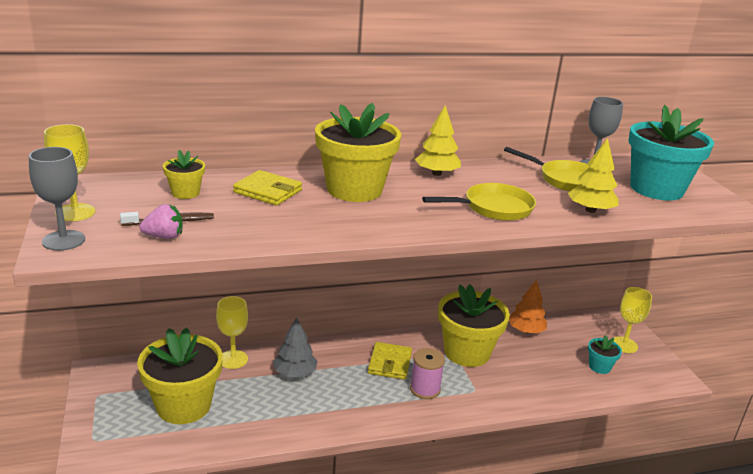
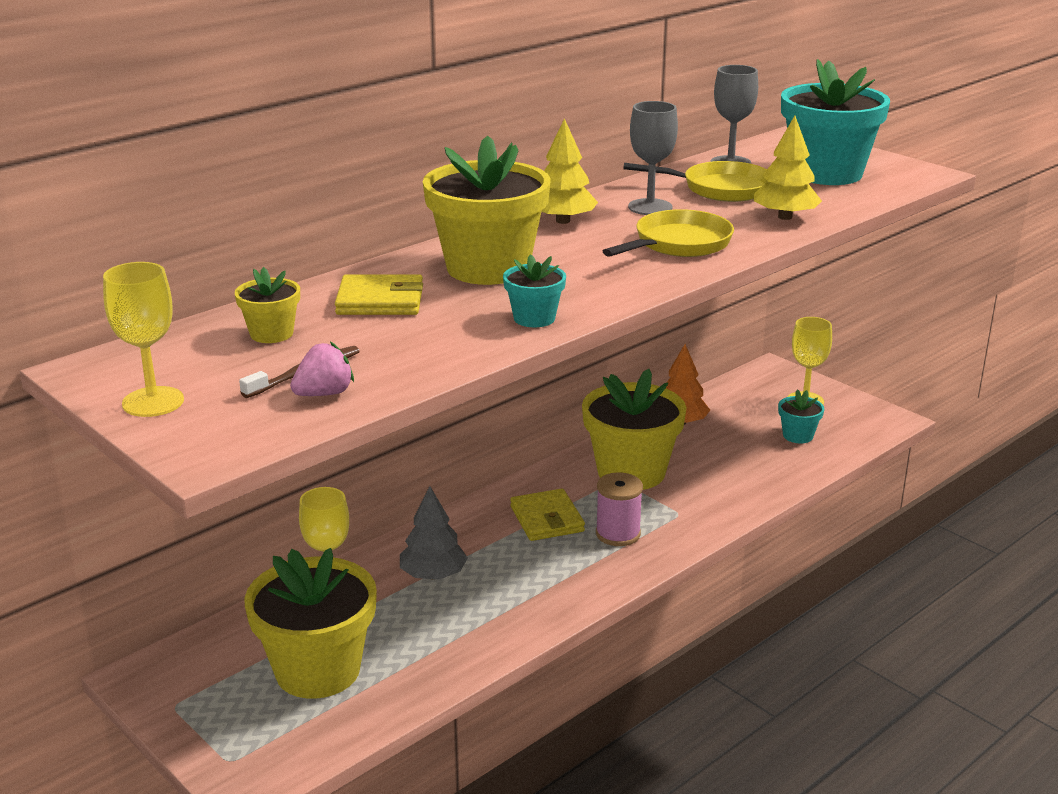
camera: 25 degrees left, 0 degrees up
grey goblet [29,147,85,251] -> grey goblet moved to [628,101,678,215]
none -> turquoise flower pot [503,254,566,327]

